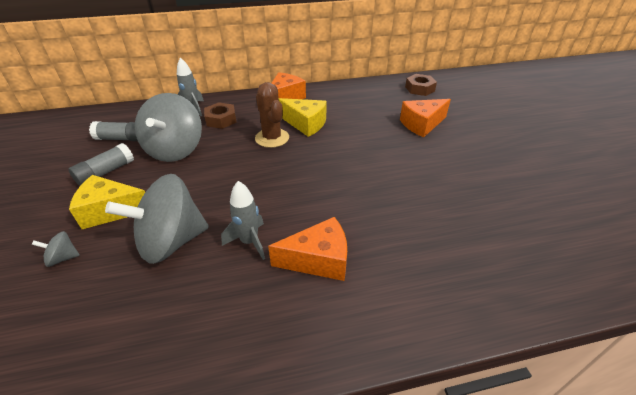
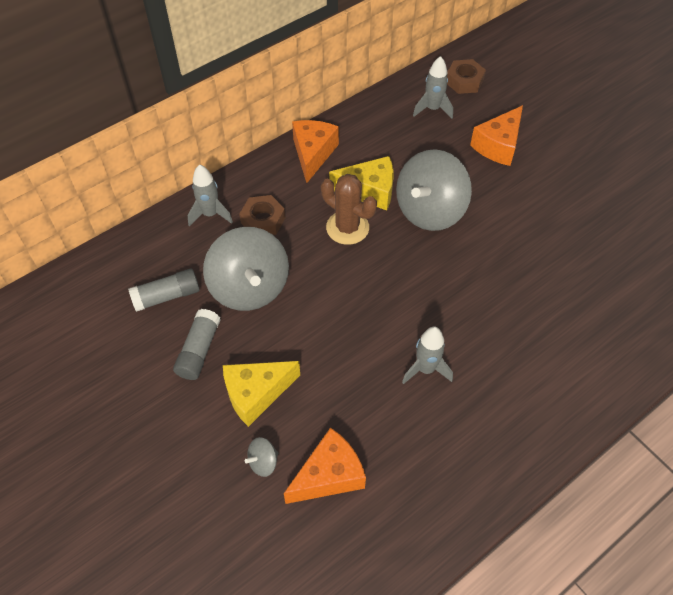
camera: 25 degrees left, 15 degrees up
grey spinning top [105,174,209,264] -> grey spinning top moved to [396,149,472,231]
orange cheese [268,217,347,281] -> orange cheese moved to [284,427,366,504]
none -> grey rocket [413,56,453,118]

